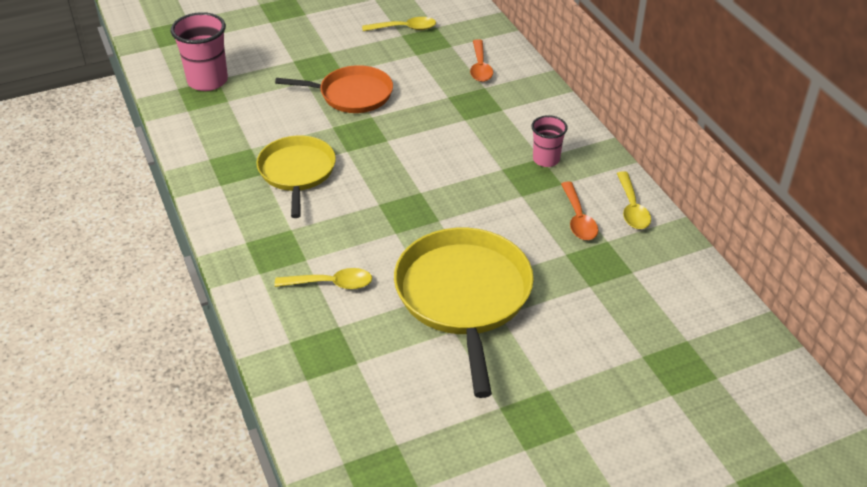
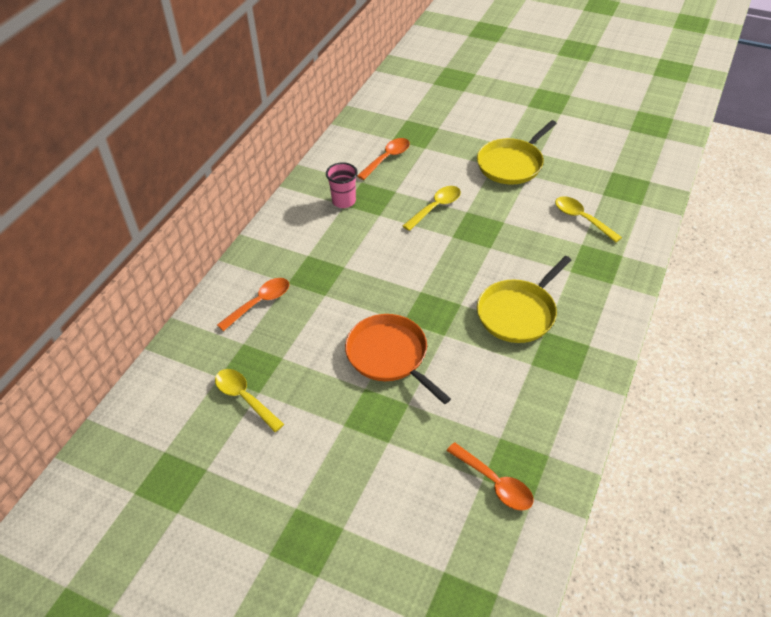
camera: 130 degrees left, 5 degrees up
pink cup [171,12,228,91] -> orange spoon [447,442,534,511]
yellow pan [394,228,534,398] -> yellow pan [477,120,557,185], size x0.64
yellow spoon [617,171,651,229] -> yellow spoon moved to [403,186,461,231]

